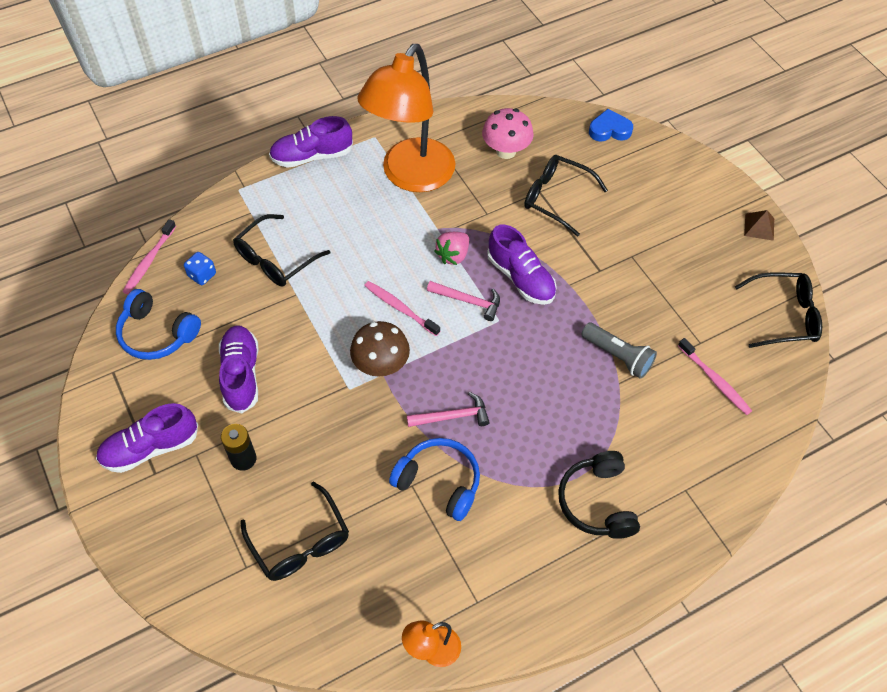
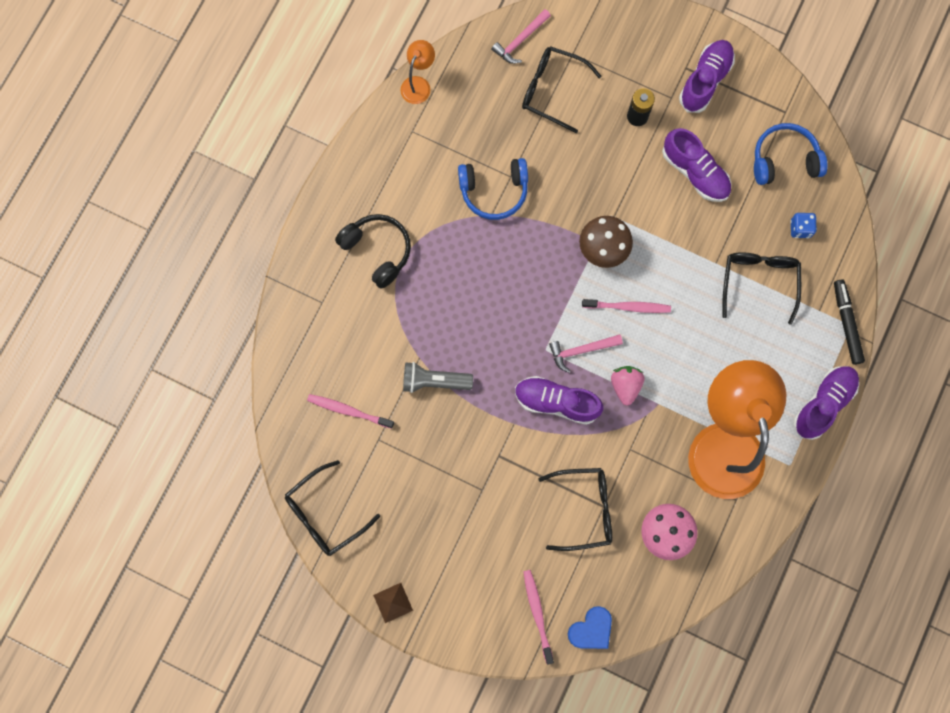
camera: 145 degrees right, 20 degrees up
pink toothbrush [122,219,176,294] -> pink toothbrush moved to [523,570,554,665]
pink hammer [407,392,490,427] -> pink hammer moved to [491,9,551,64]
none -> black marker [834,280,865,365]

